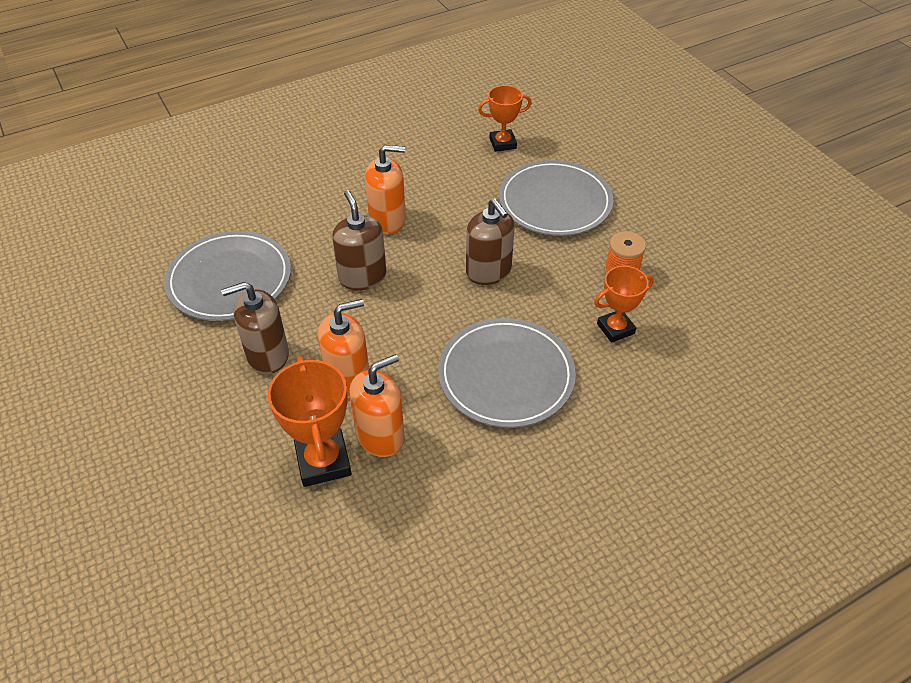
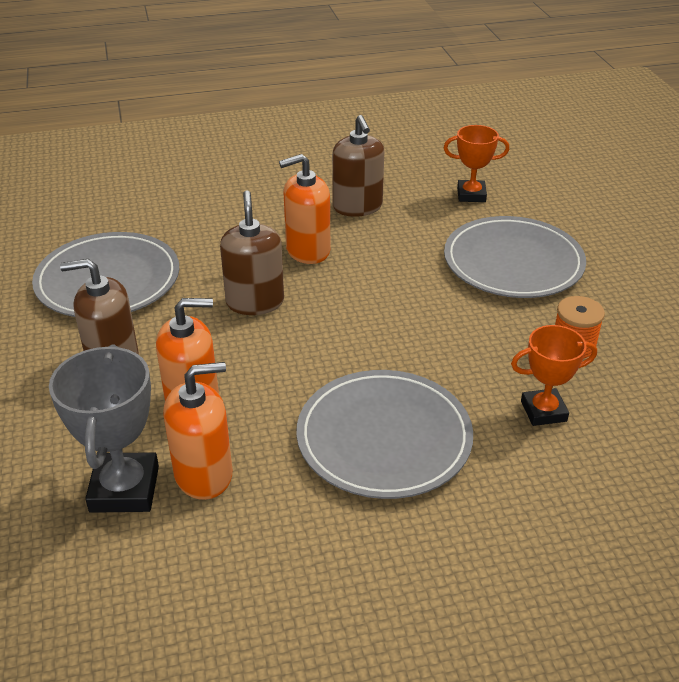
camera: 15 degrees right, 10 degrees down
orange trophy [268,356,352,487] -> grey trophy [49,344,159,513]
orange soap dispenser [365,145,406,234] -> orange soap dispenser turned 150 degrees clockwise [279,154,330,264]
brown soap dispenser [466,198,515,285] -> brown soap dispenser moved to [332,115,384,217]

